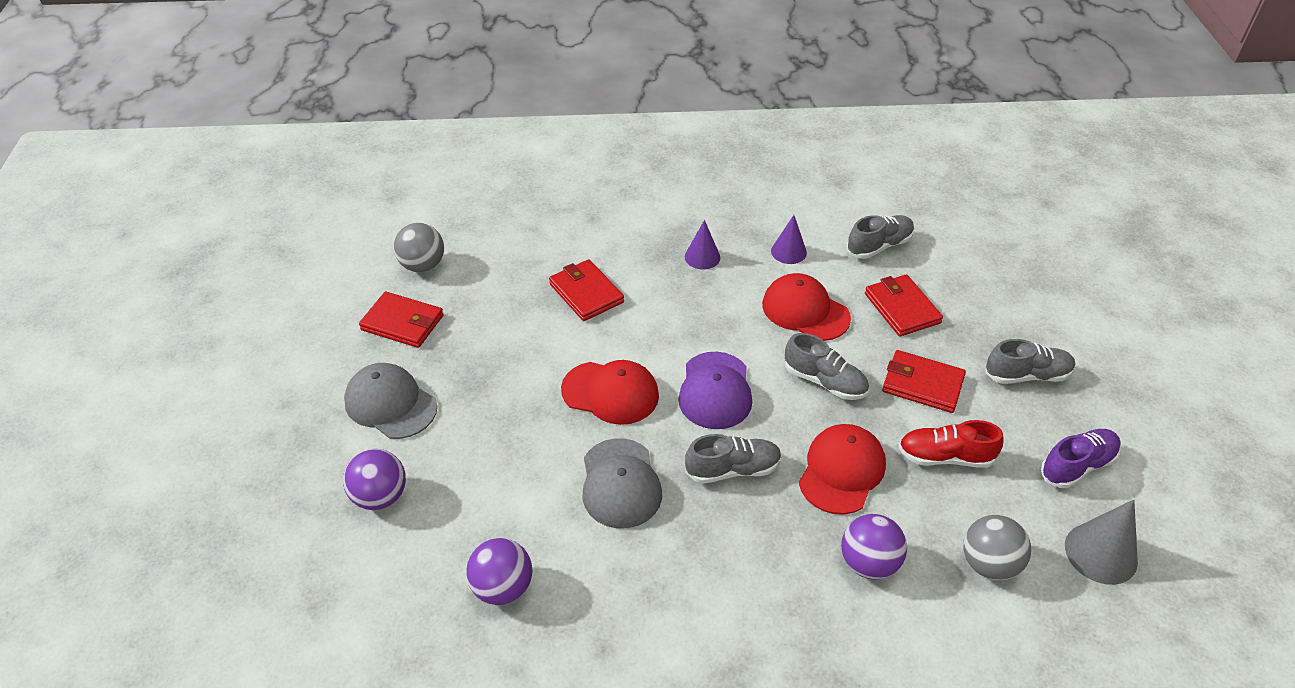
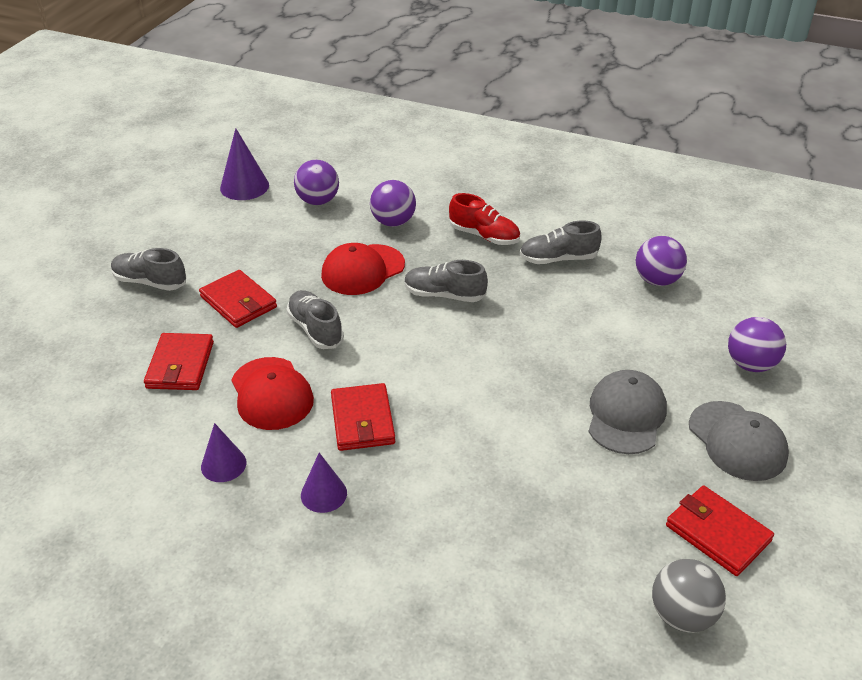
camera: 155 degrees left, 5 degrees down
red wallet [549,259,624,321] -> red wallet moved to [331,383,395,451]
red cap [561,360,659,425] -> none
grey cap [583,438,662,528] -> grey cap moved to [588,370,667,454]
purple cap [678,352,752,429] -> none
grey shoe [847,215,914,259] -> grey shoe moved to [520,221,602,264]
red shoe [898,420,1004,468] -> red shoe moved to [449,193,520,245]
grey ball [963,515,1031,580] -> purple ball [294,160,339,205]
purple shoe [1040,429,1121,488] -> none
grey cone [1065,500,1138,585] -> purple cone [220,128,269,200]

